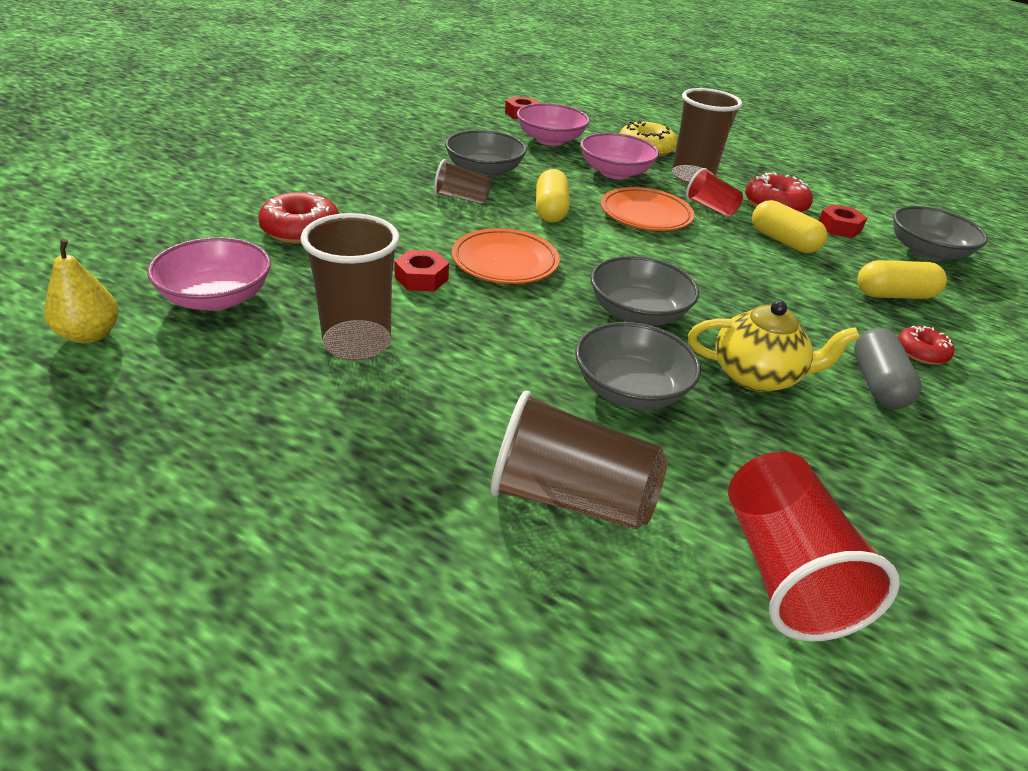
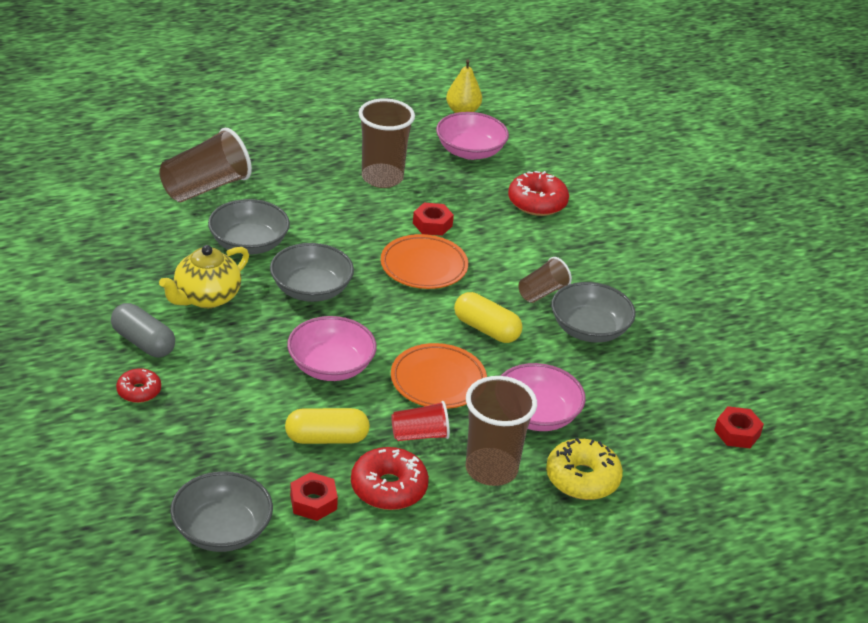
camera: 125 degrees right, 0 degrees up
pink bowl [517,103,590,146] -> pink bowl moved to [287,316,377,381]
red cup [728,452,900,642] -> none
yellow capsule [857,260,947,299] -> none

